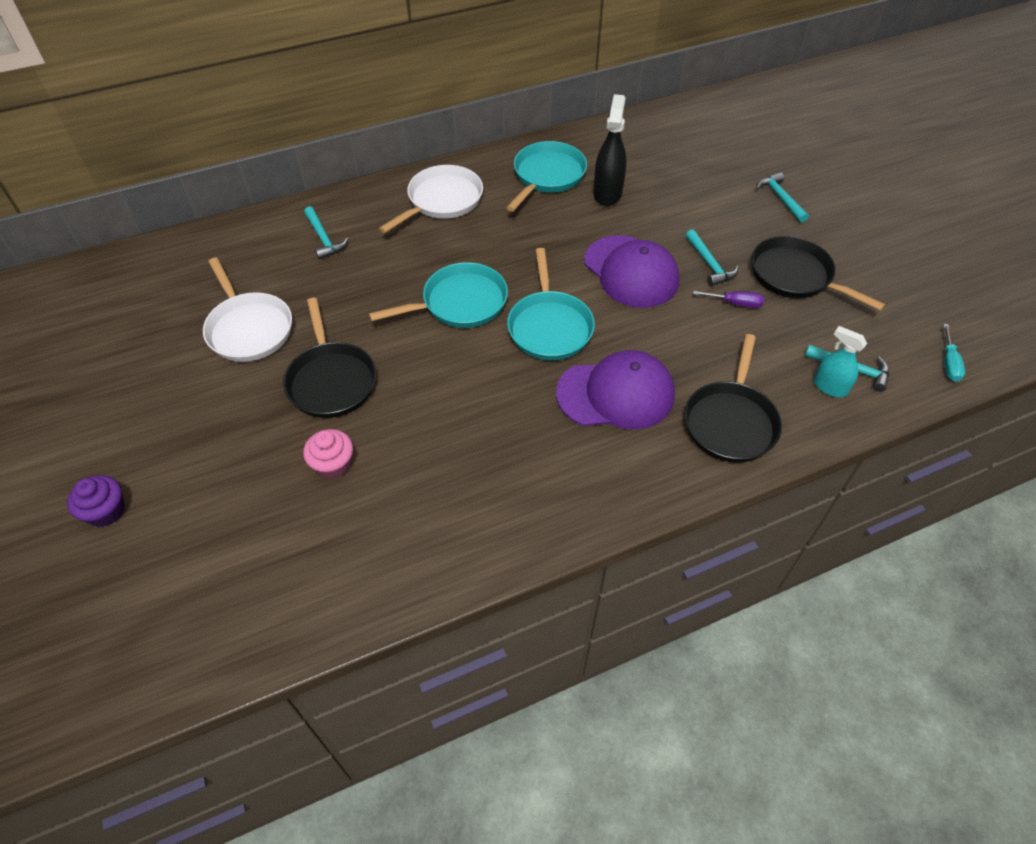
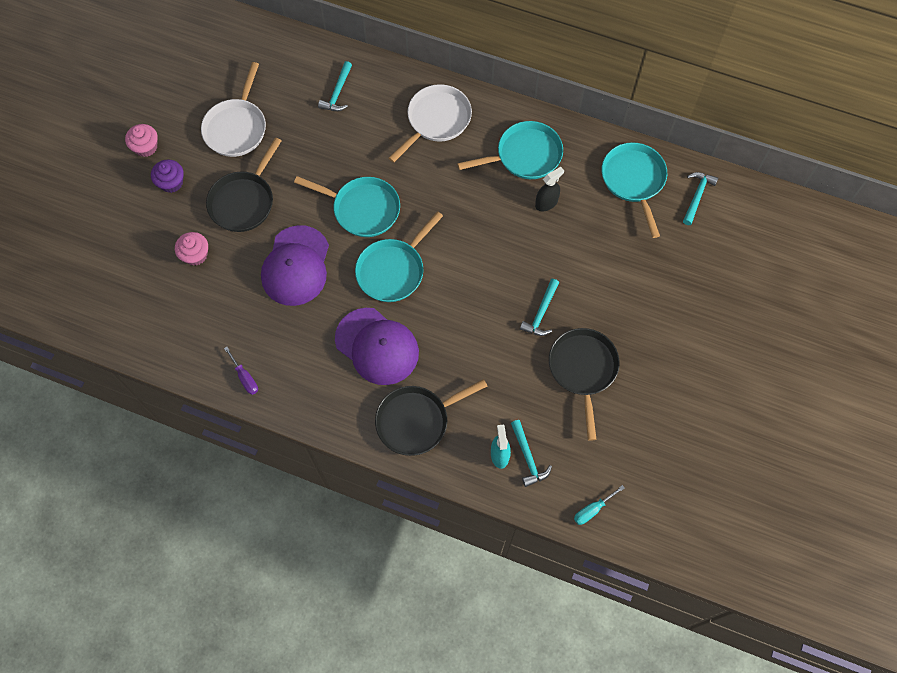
camera: 45 degrees right, 15 degrees up
purple cupcake [67,475,125,527] -> purple cupcake moved to [151,159,184,193]
white pan [379,165,483,233] -> white pan turned 45 degrees counterclockwise [388,84,472,163]
purple cap [584,235,679,308] -> purple cap moved to [261,225,329,306]
black spray bottle [593,94,627,206] -> black spray bottle [535,167,564,211], size x0.66
purple screwdriver [693,291,764,308] -> purple screwdriver moved to [224,347,258,395]
turquoise hammer [756,172,809,223] -> turquoise hammer moved to [683,172,718,225]
none -> pink cupcake [125,124,158,157]
none -> turquoise pan [602,142,667,238]

